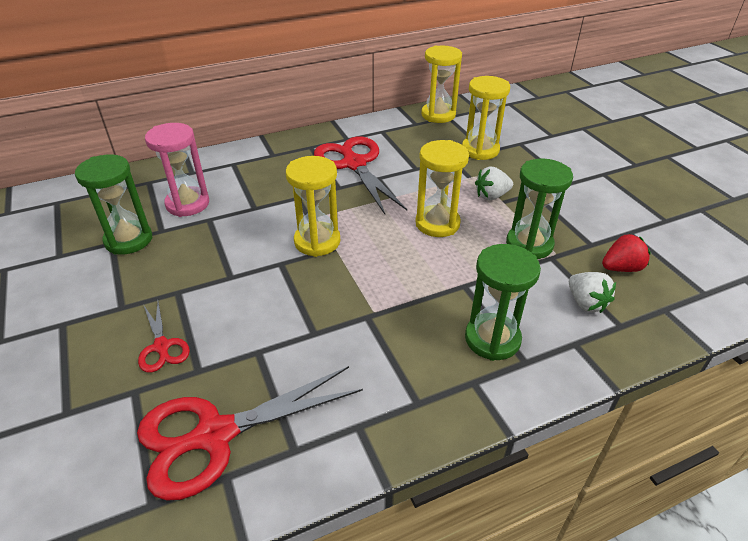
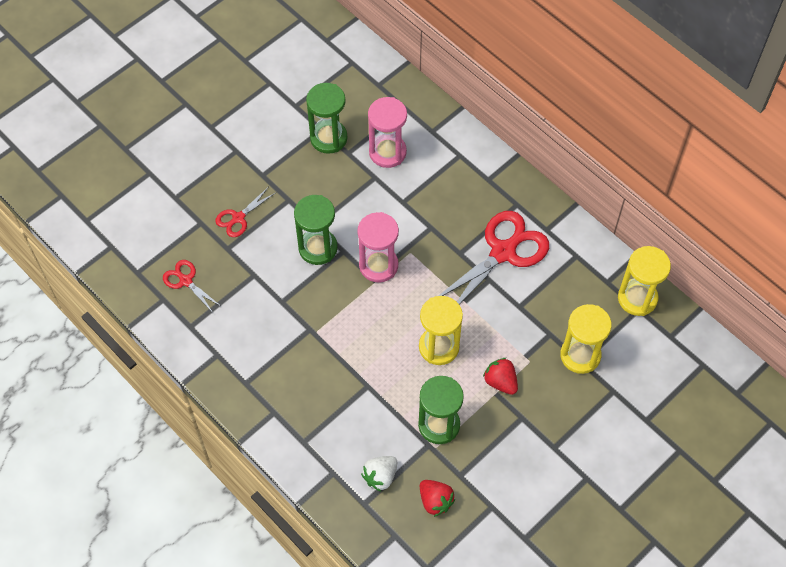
camera: 70 degrees right, 20 degrees up
red scissors [137,366,363,501] -> red scissors [163,260,222,314], size x0.50
yellow hourglass [286,156,340,257] -> pink hourglass [357,212,399,283]
green hourglass [465,244,541,361] -> green hourglass moved to [294,195,338,265]
white strawberry [475,166,513,200] -> red strawberry [483,358,518,395]

